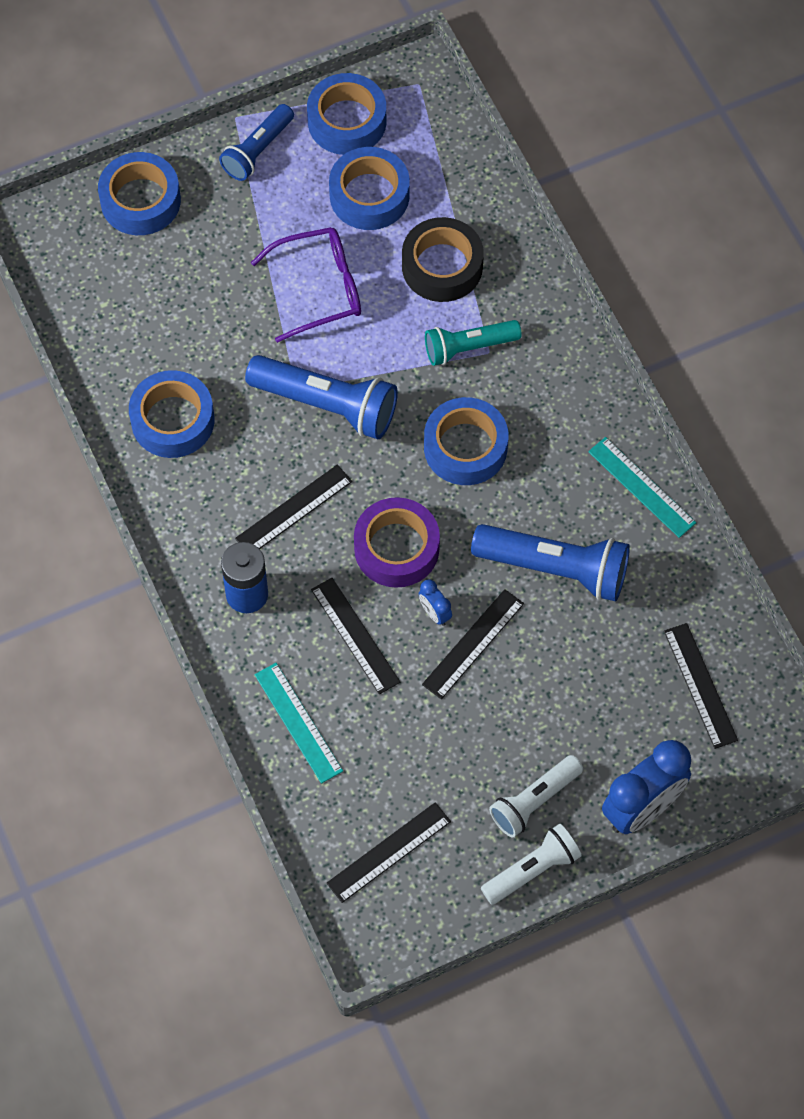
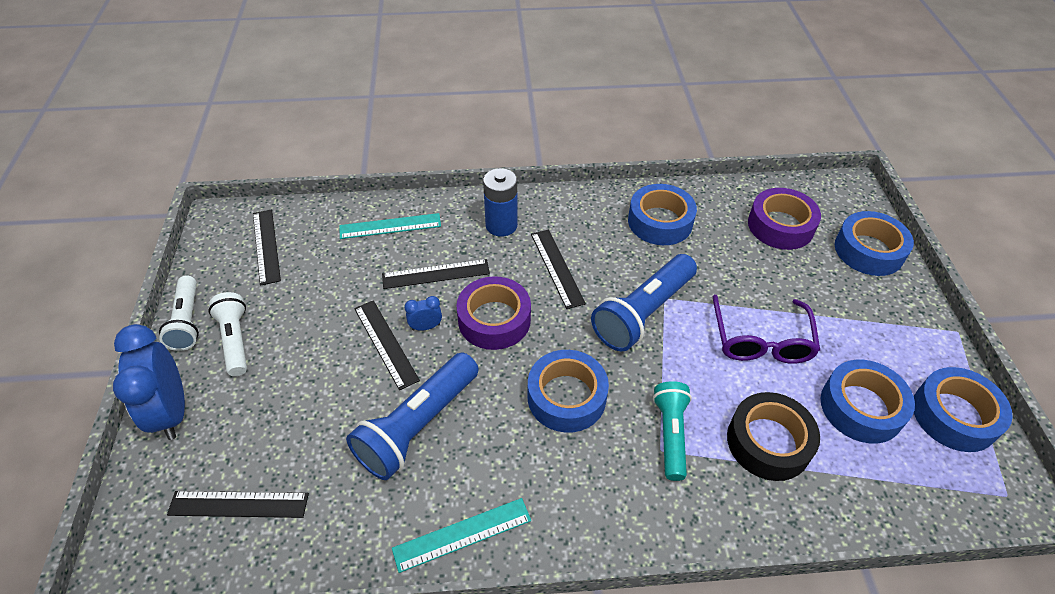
camera: 110 degrees right, 15 degrees down
blue flashlight [219,104,294,181] -> none
none -> purple tape [748,188,821,250]

